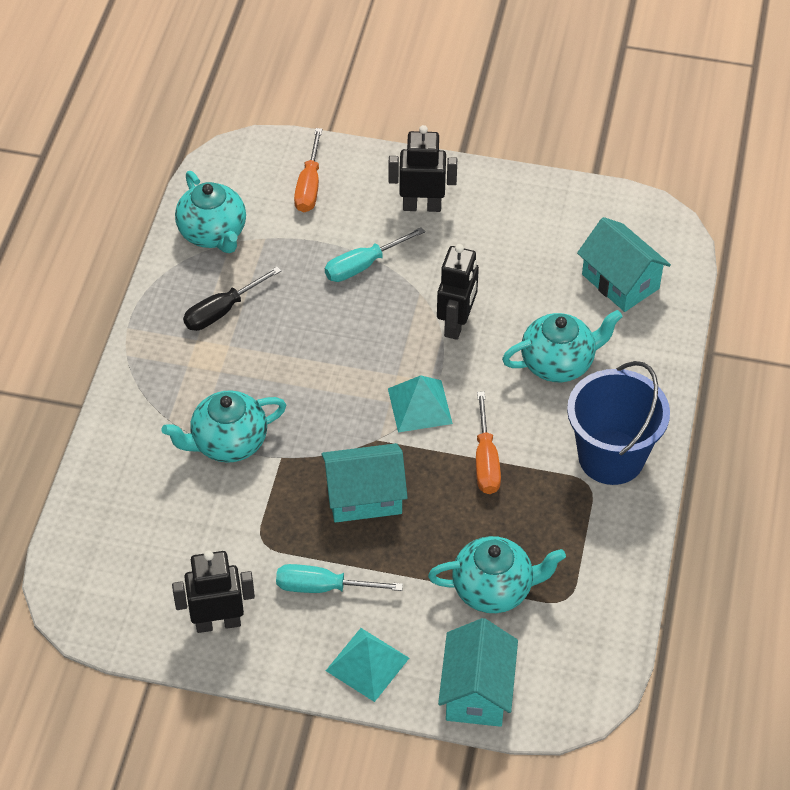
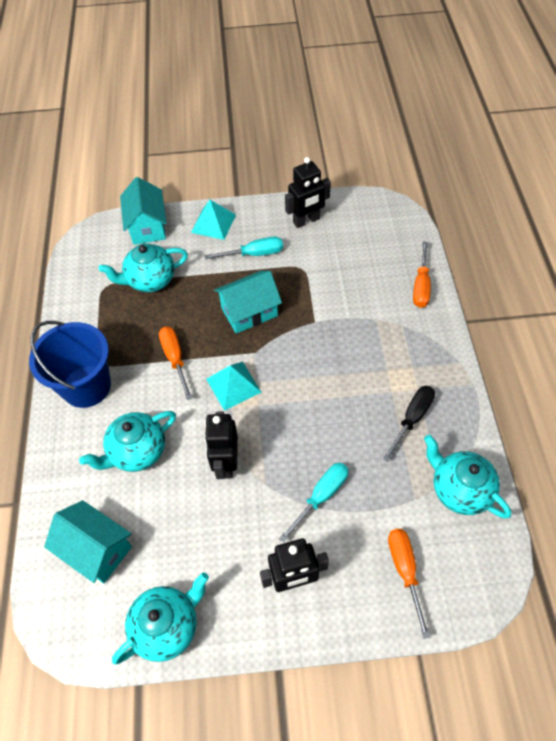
camera: 165 degrees right, 5 degrees up
turquoise teapot [162,391,286,463] -> turquoise teapot moved to [112,573,209,664]
none -> orange screwdriver [413,241,431,308]

